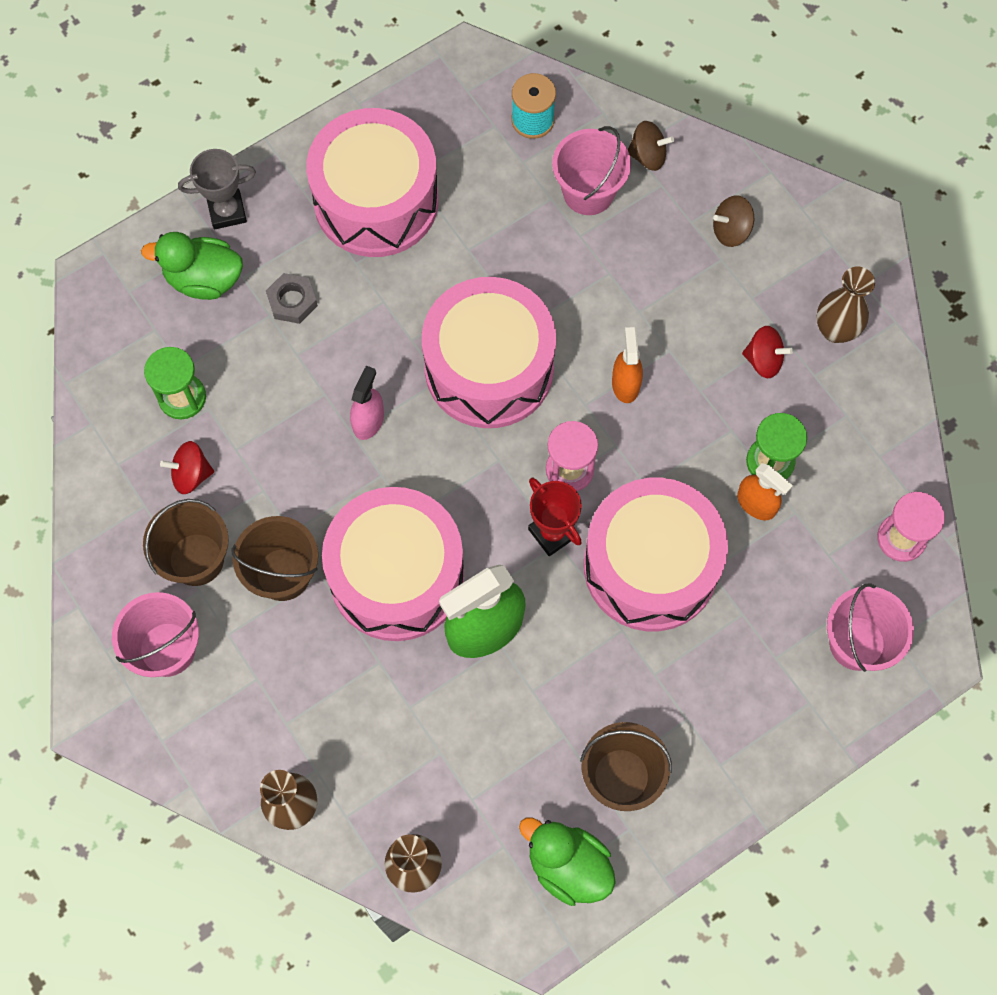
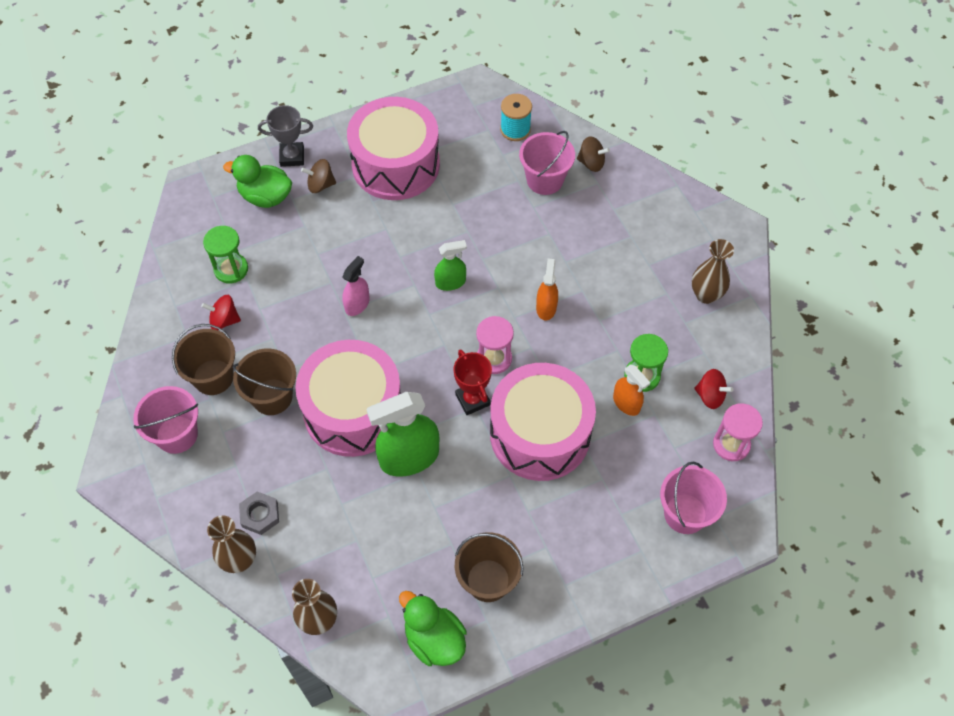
camera: 10 degrees right, 10 degrees down
grey nut [266,273,318,324] -> grey nut moved to [239,491,279,535]
pink drum [422,277,556,428] -> green spray bottle [434,240,467,291]
brown spinning top [713,195,754,247] -> brown spinning top moved to [301,159,336,193]
red spinning top [742,326,793,378] -> red spinning top moved to [694,369,733,409]

